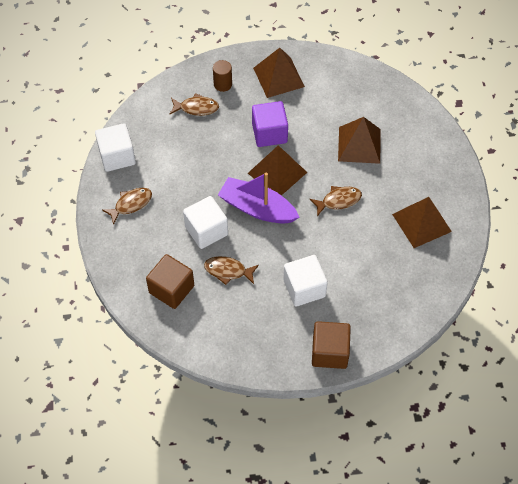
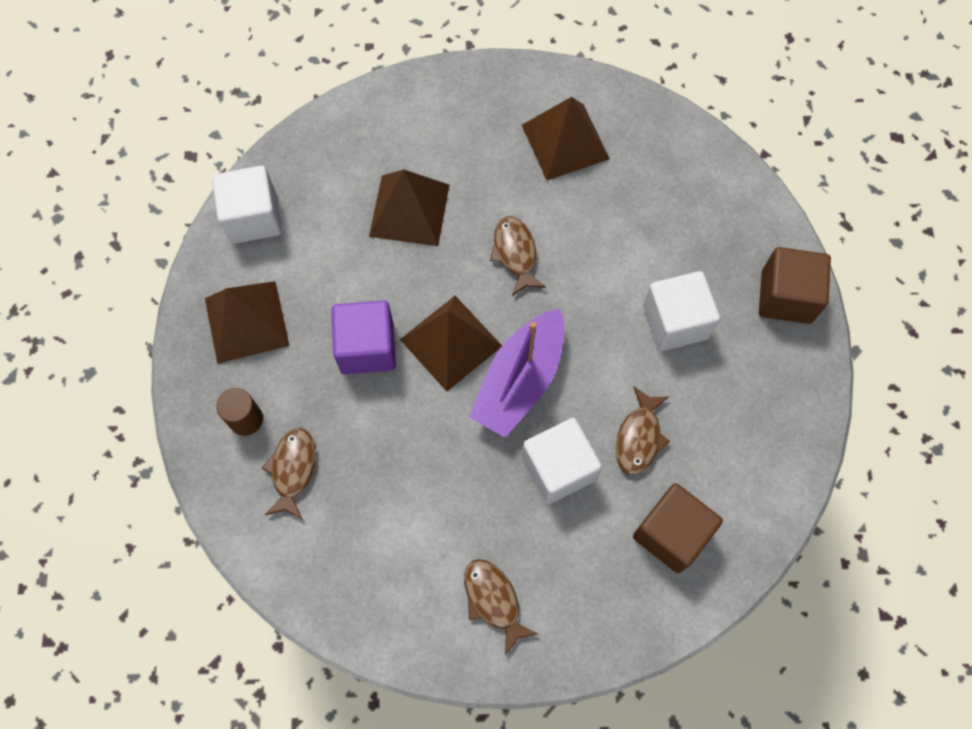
camera: 85 degrees left, 10 degrees up
white cube [95,123,136,172] -> white cube moved to [212,166,282,244]

